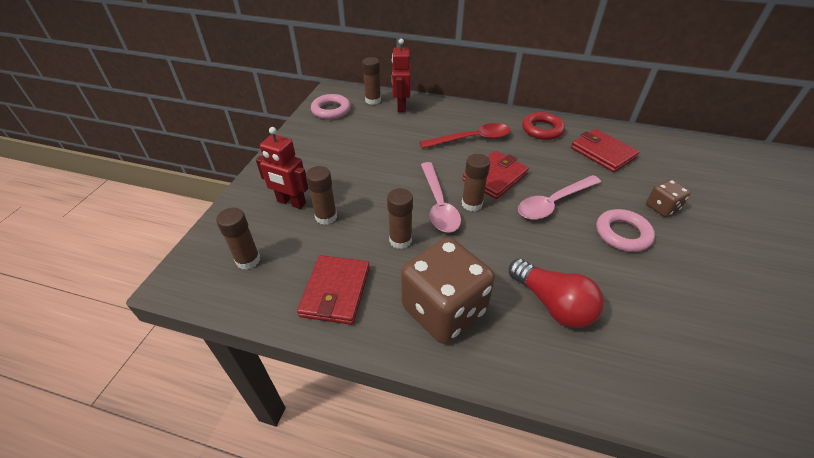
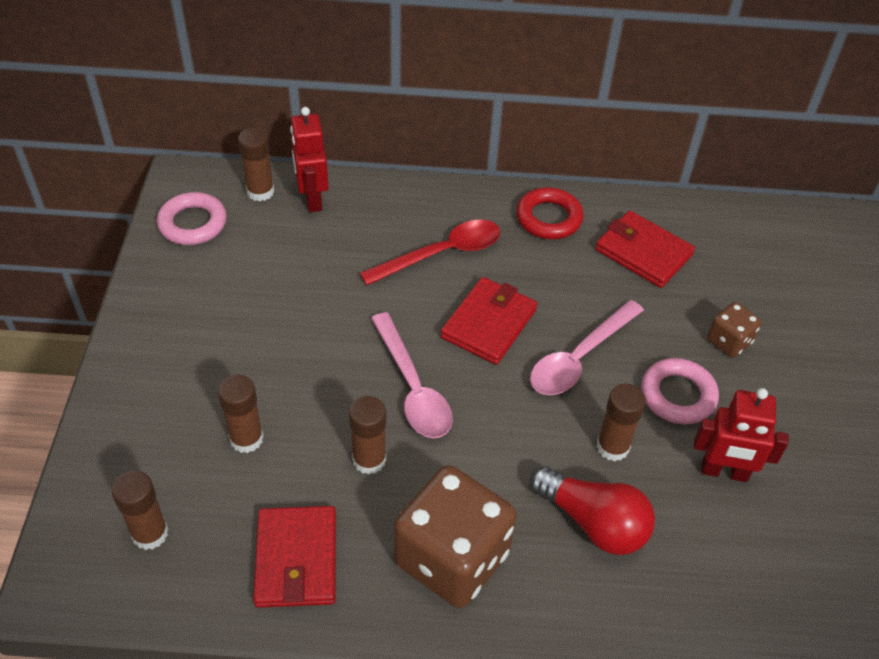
camera: 15 degrees left, 5 degrees up
red robot [256,127,309,209] -> red robot moved to [694,388,789,482]
brown glue stick [462,154,490,211] -> brown glue stick moved to [596,384,646,461]

